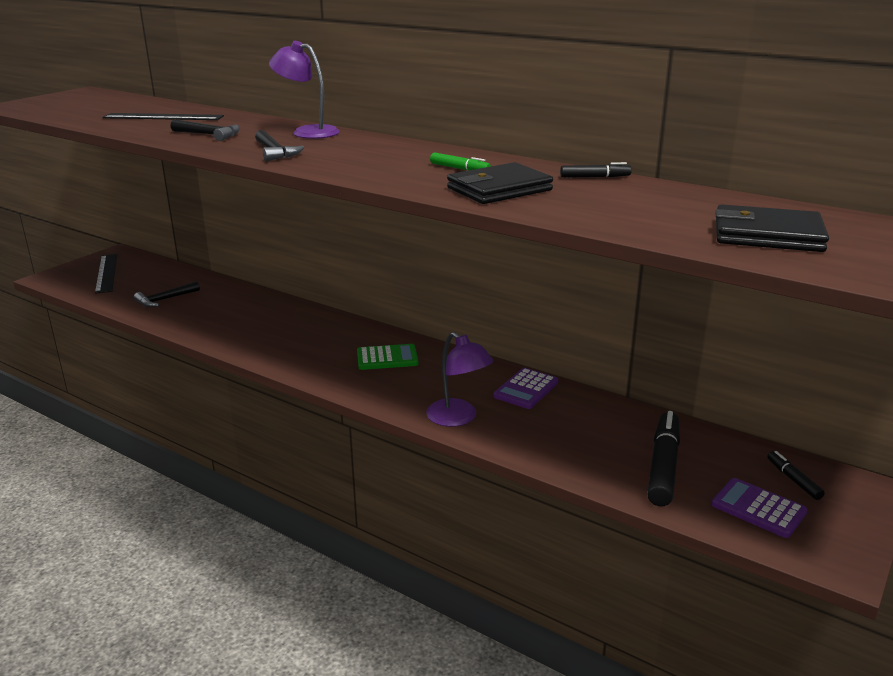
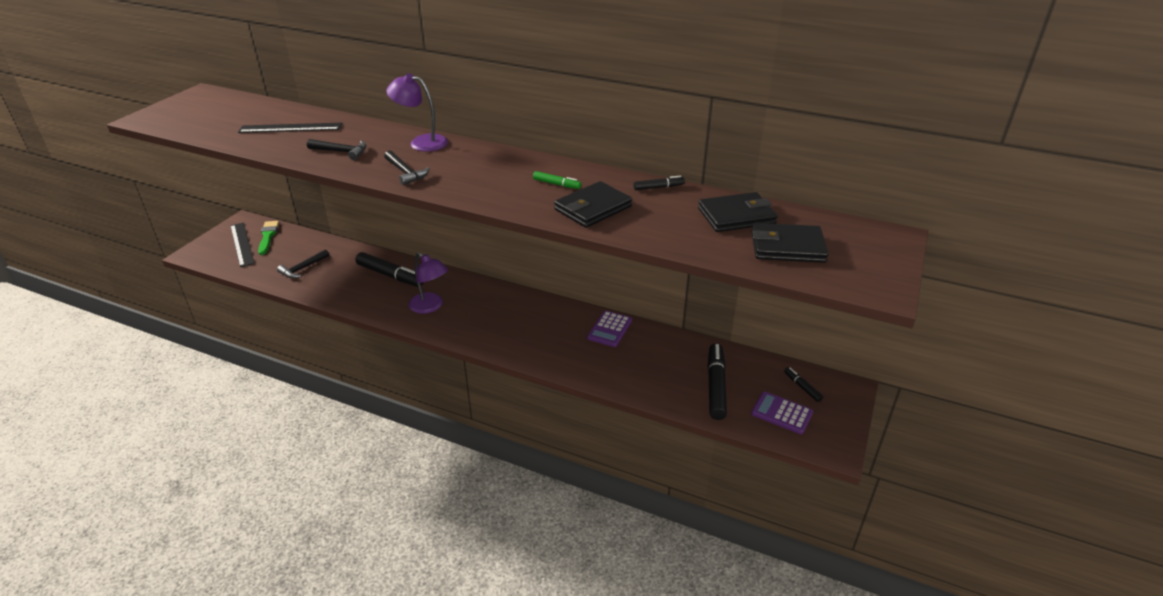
camera: 10 degrees left, 10 degrees up
green calculator [357,344,418,370] -> none
purple lamp [426,332,494,427] -> purple lamp moved to [409,252,448,314]
none -> green brush [258,221,279,255]
none -> black marker [355,252,424,287]
none -> black wallet [698,192,778,232]

